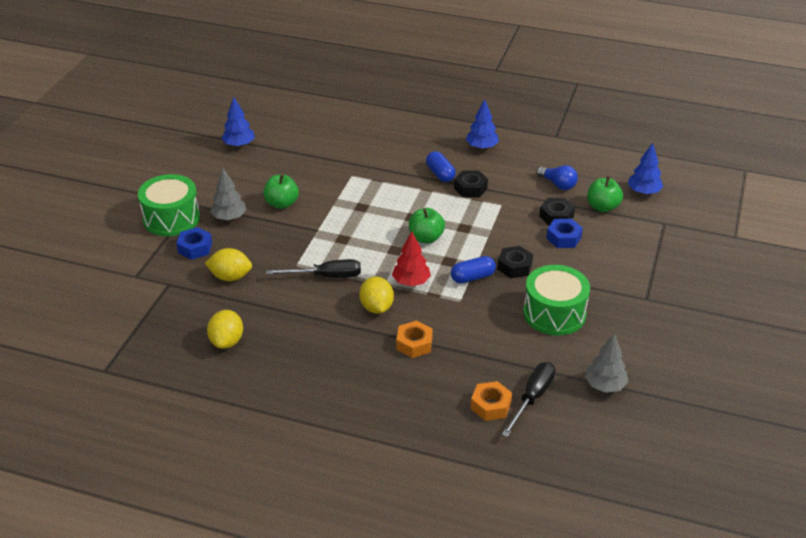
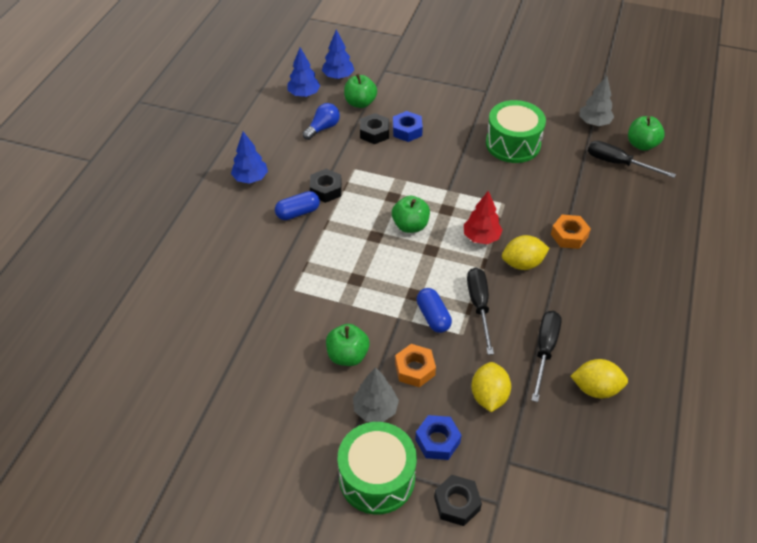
camera: 90 degrees left, 10 degrees up
blue tree [221,97,255,147] -> blue tree moved to [287,47,320,97]
blue capsule [451,256,496,284] -> blue capsule moved to [417,288,452,333]
orange nut [471,381,512,421] -> orange nut moved to [395,344,436,388]
black nut [497,246,533,278] -> black nut moved to [434,475,482,526]
none -> black screwdriver [531,311,562,402]
none -> green apple [628,116,665,151]

